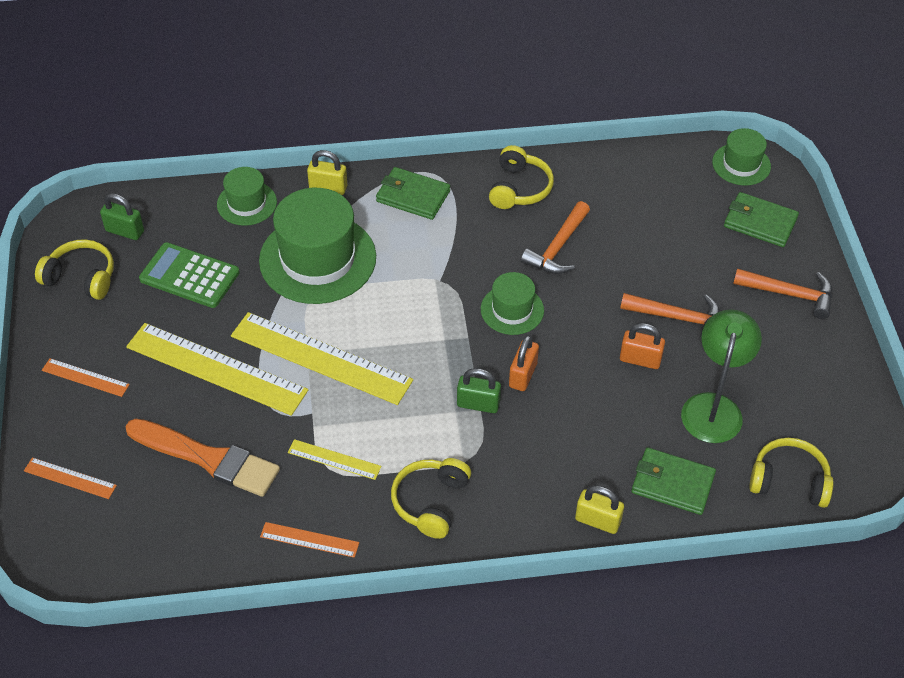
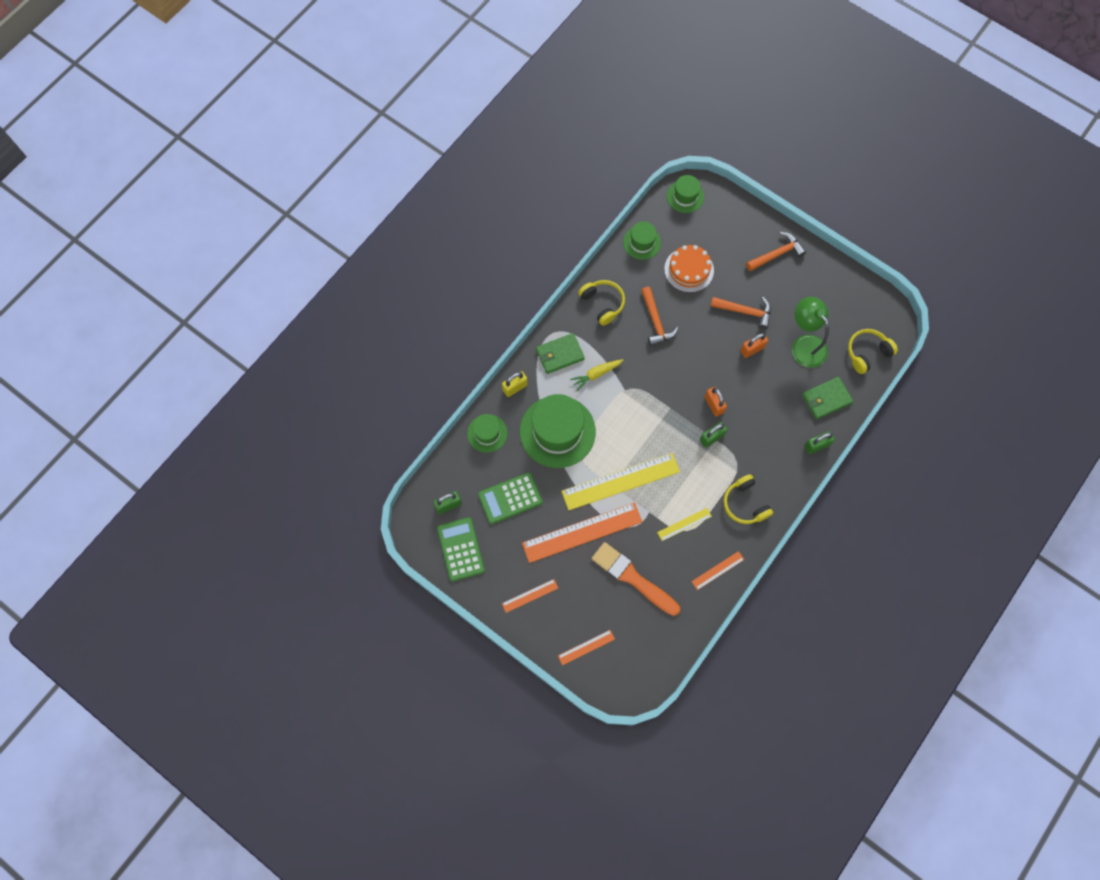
camera: 45 degrees left, 20 degrees up
yellow headphones [35,239,114,300] -> green calculator [437,517,485,582]
yellow ruler [126,323,308,416] -> orange ruler [522,502,642,563]
orange brush [126,418,280,497] -> orange brush turned 120 degrees counterclockwise [592,542,680,616]
green hat [481,272,544,335] -> green hat moved to [623,222,661,260]
yellow padlock [575,486,624,534] -> green padlock [804,431,835,454]
orange hammer [620,293,720,337] -> orange hammer turned 45 degrees clockwise [710,297,771,329]
green wallet [724,192,799,247] -> none
none -> yellow carrot [570,359,623,391]
none -> orange cake [664,245,714,293]

